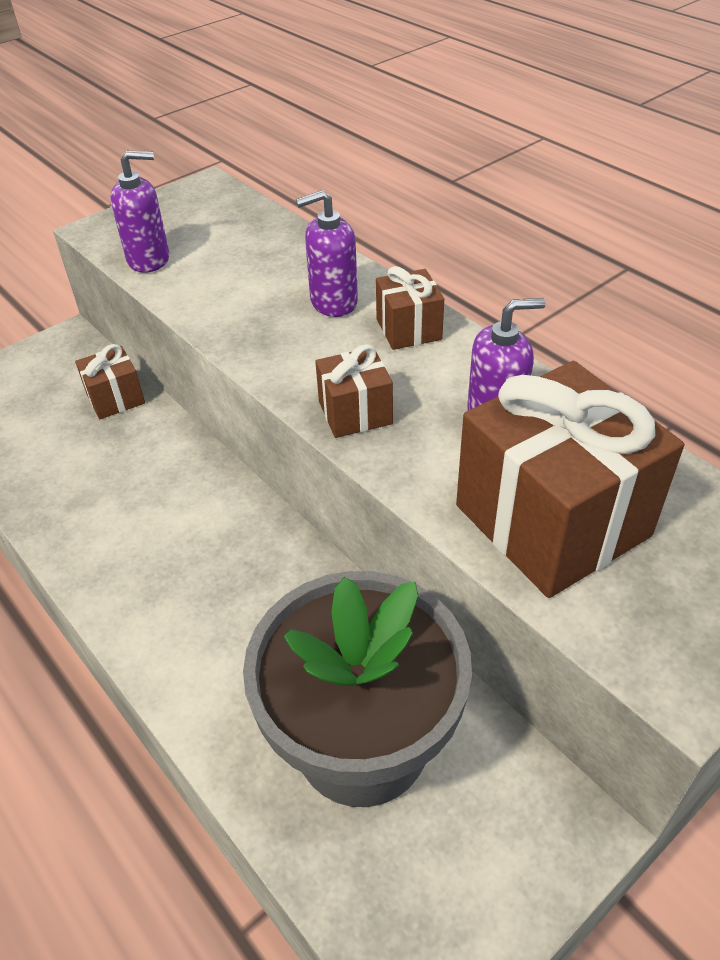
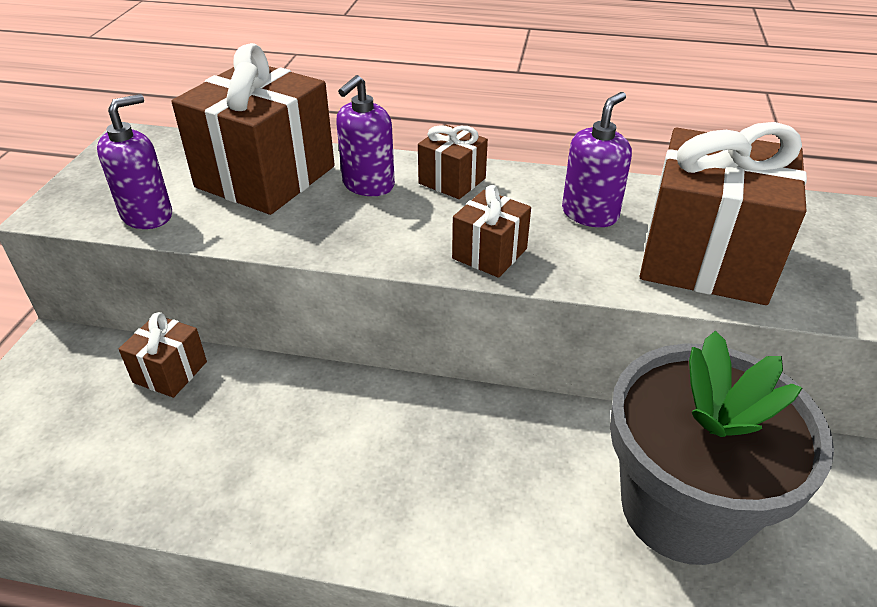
camera: 40 degrees left, 5 degrees down
none -> brown gift [172,43,335,215]

